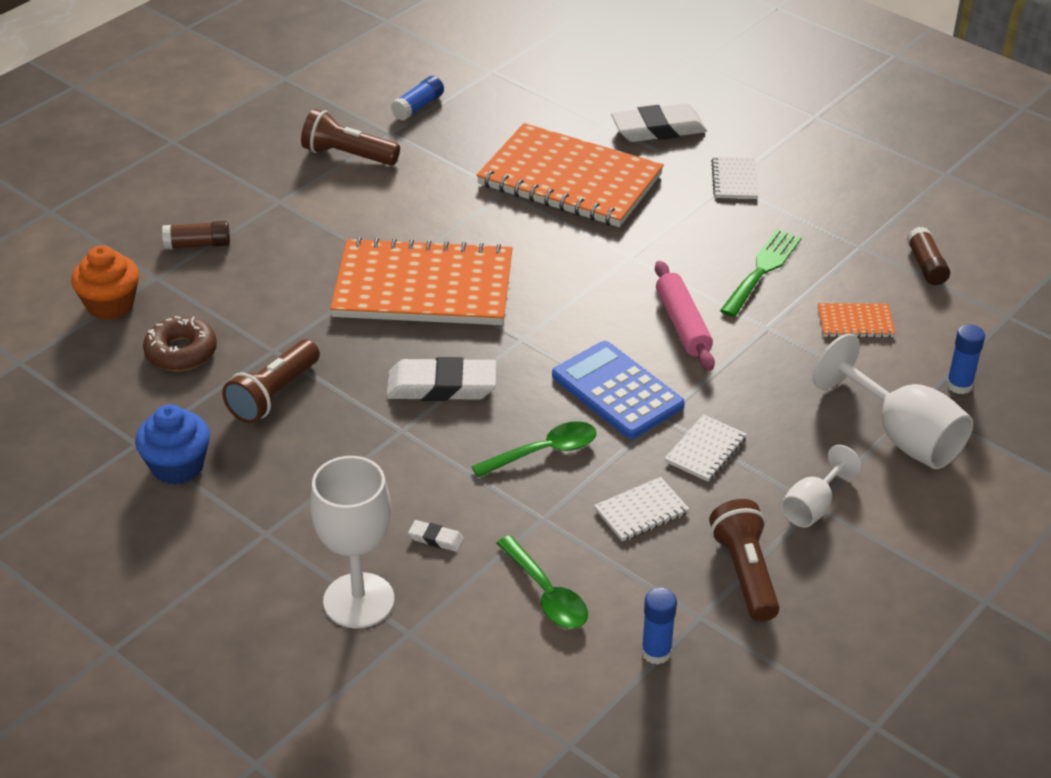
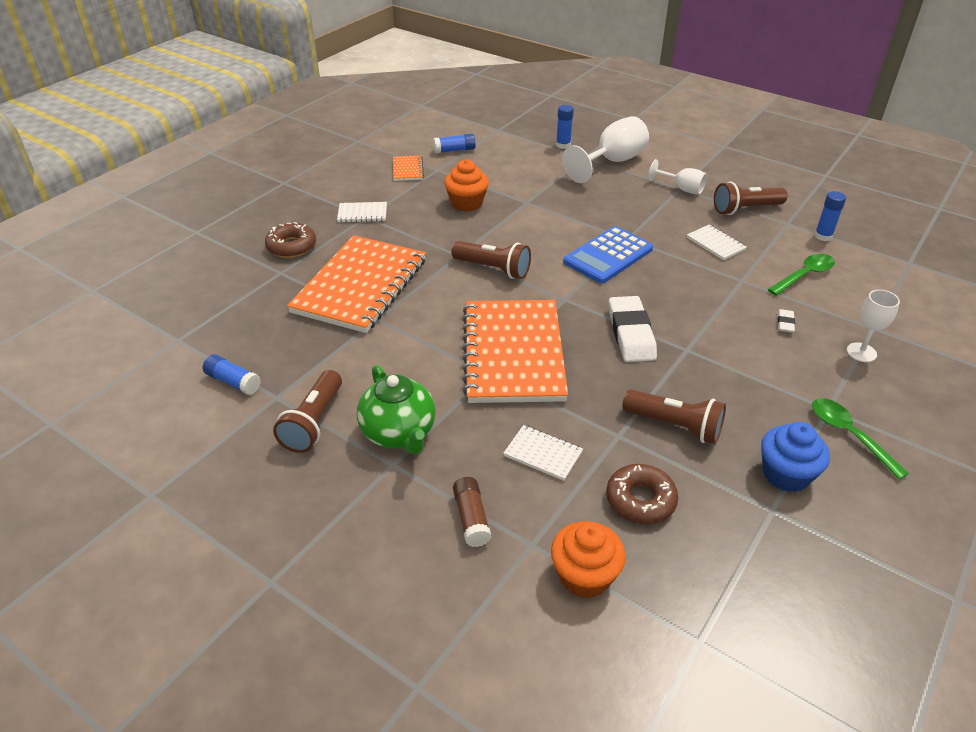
camera: 95 degrees left, 0 degrees up
white goblet [310,456,395,629] -> white goblet [847,290,900,362], size x0.57
green spoon [471,421,597,477] -> green spoon moved to [812,398,909,479]
white eraser [611,103,707,142] -> brown donut [265,222,316,258]
pink rolling pin [655,261,715,371] -> none
white notebook [664,414,747,482] -> white notebook moved to [503,425,583,481]
green fork [720,229,802,317] -> orange cupcake [444,160,489,212]
orange notebook [818,303,895,338] -> orange notebook moved to [393,155,424,181]
brown glue stick [906,227,950,285] -> blue glue stick [433,133,476,153]
none -> green teapot [357,365,436,454]
none -> brown flashlight [451,241,531,279]

